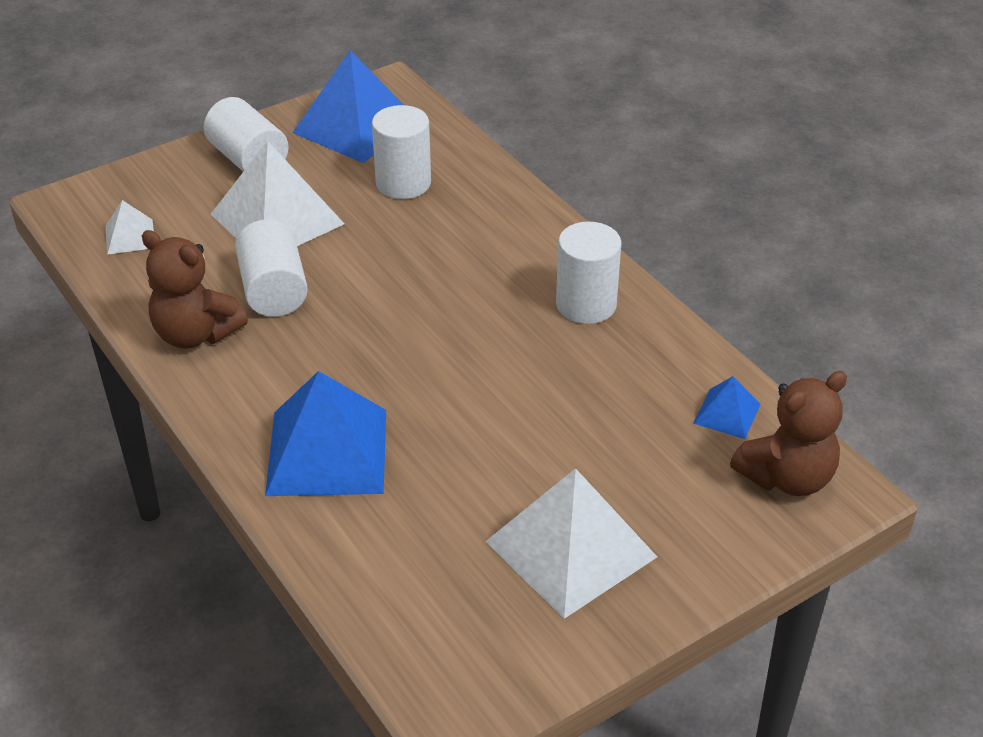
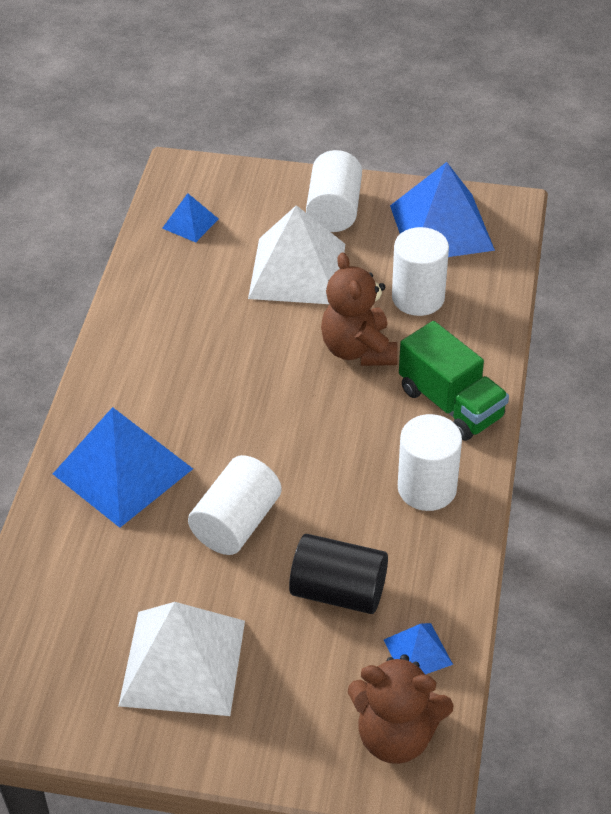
camera: 45 degrees right, 5 degrees up
white pyramid [105,200,154,255] -> blue pyramid [162,193,218,242]
brown teddy bear [142,230,248,349] -> brown teddy bear moved to [321,252,398,366]
white cylinder [235,219,308,317] -> white cylinder moved to [188,455,282,555]
none -> black cylinder [289,534,388,614]
none -> green truck [399,321,509,441]

